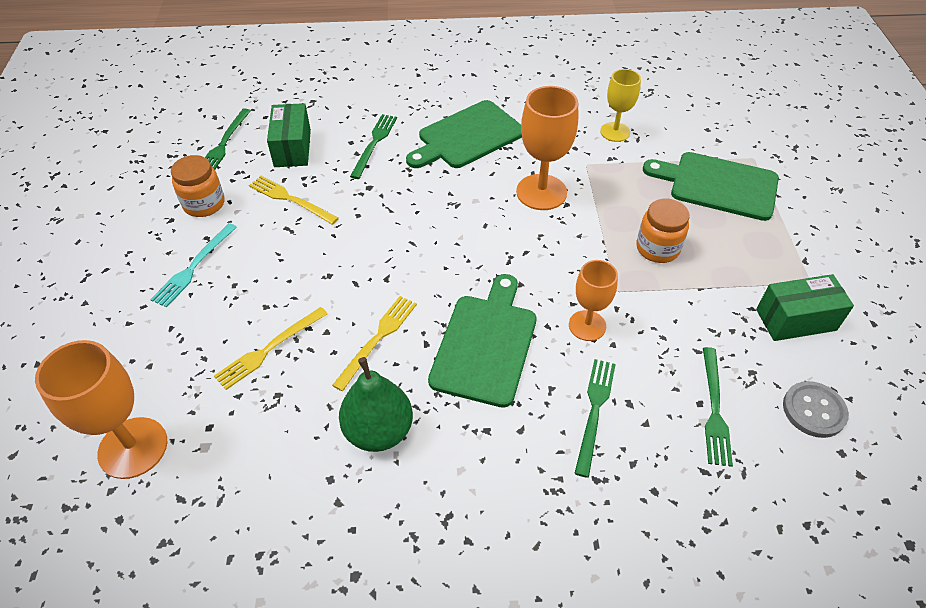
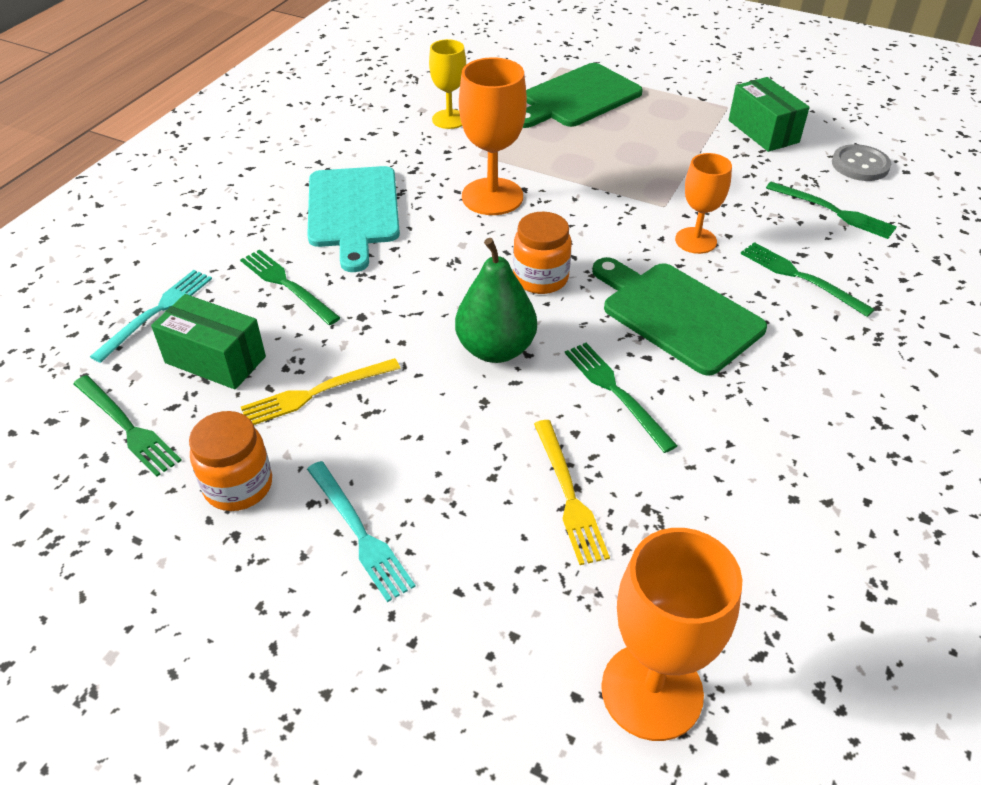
camera: 60 degrees left, 5 degrees down
yellow fork [332,296,417,391] -> green fork [565,343,678,453]
green pear [339,357,413,452] -> green pear moved to [455,238,537,363]
green cutting board [406,100,522,168] -> turquoise cutting board [307,166,400,272]
orange jar [636,198,690,263] -> orange jar moved to [513,212,572,294]
green box [756,274,854,341] -> green box turned 45 degrees counterclockwise [729,77,810,152]
none -> turquoise fork [90,270,212,363]

